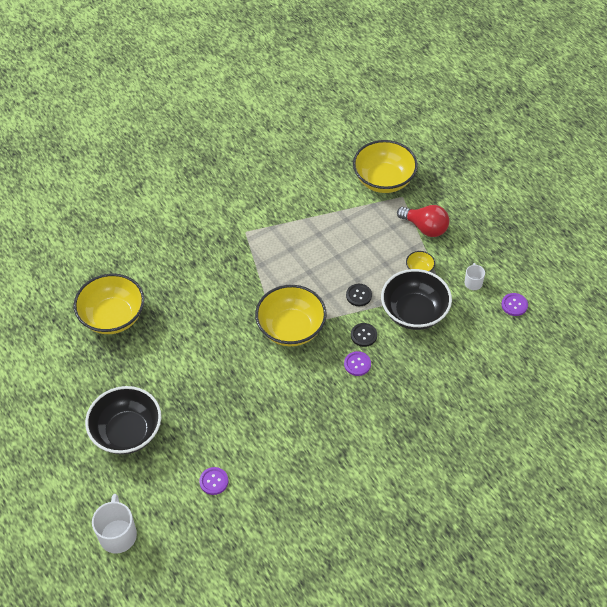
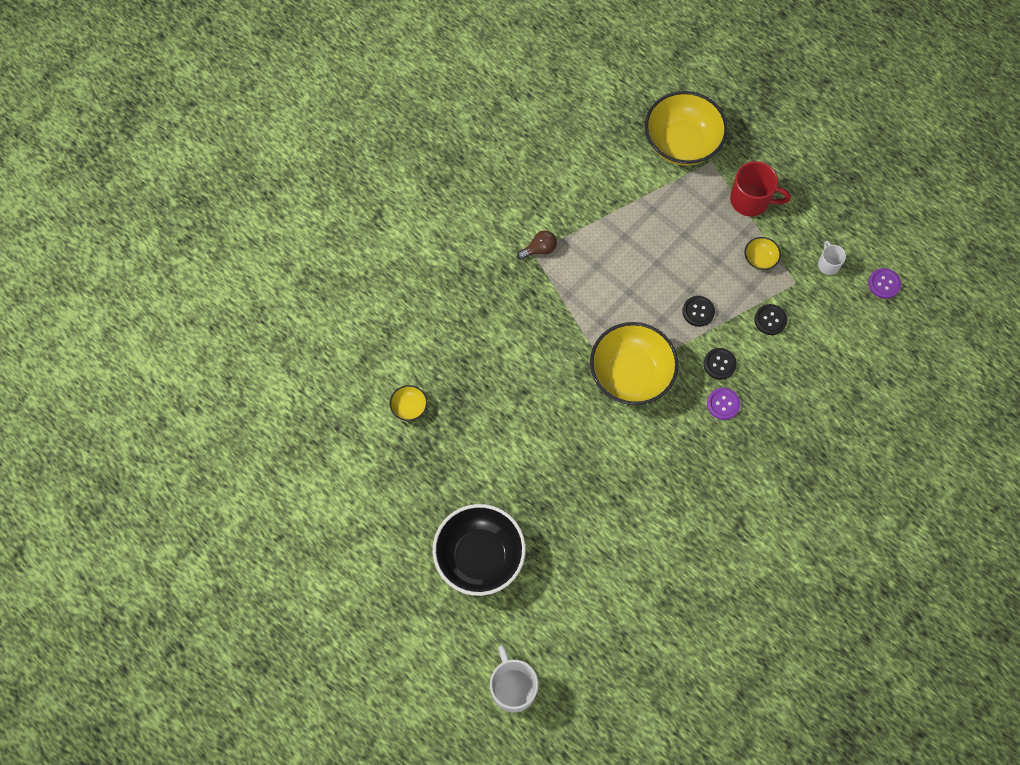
camera: 15 degrees left, 15 degrees up
yellow bowl [74,273,145,334] -> yellow bowl [390,385,428,421], size x0.43
purple button [199,467,228,495] -> none
black bowl [381,269,452,330] -> black button [754,304,787,335]
red light bulb [397,205,450,237] -> red mug [730,161,791,217]
none -> brown light bulb [517,230,557,260]

